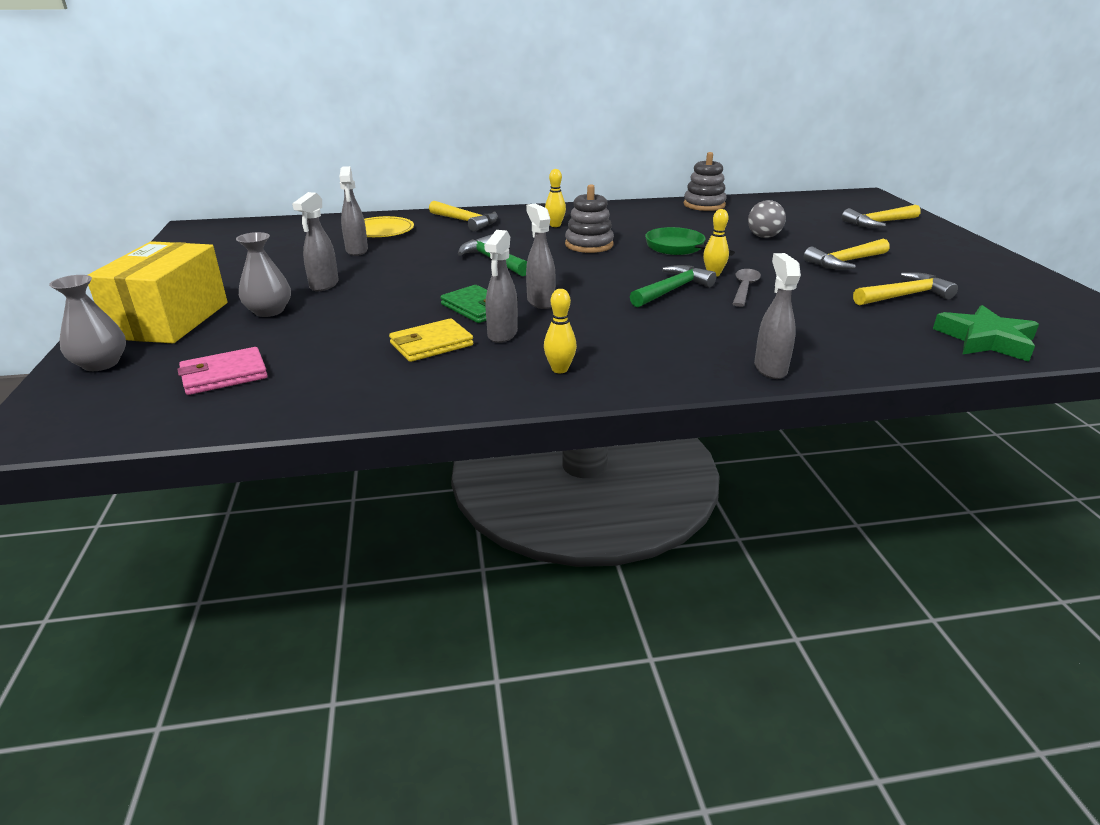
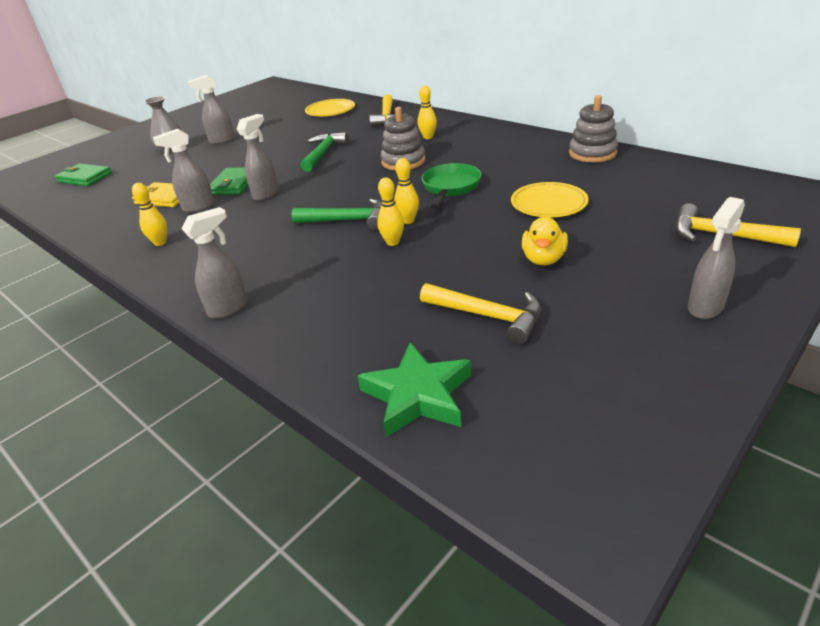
camera: 55 degrees right, 5 degrees up
grey vase [49,275,126,371] -> none
yellow box [88,241,228,343] -> none
pink wallet [178,347,268,395] -> green wallet [55,163,112,186]
grey spray bottle [340,166,368,256] -> grey spray bottle moved to [688,197,745,319]
grey spoon [733,269,761,307] -> yellow bowling pin [377,177,404,246]
grey ball [748,200,786,238] -> yellow plate [511,182,589,218]
yellow hammer [804,239,890,270] -> yellow duck [522,217,568,266]

